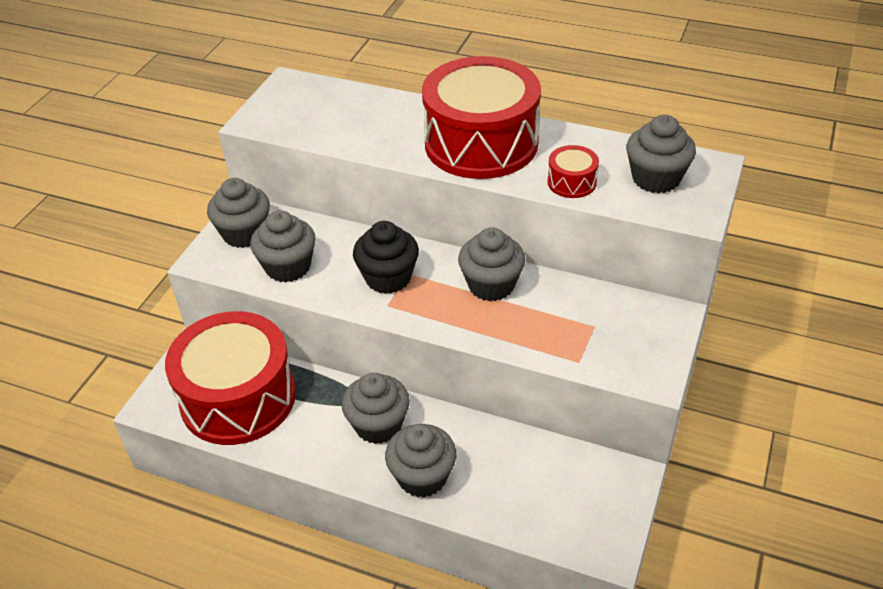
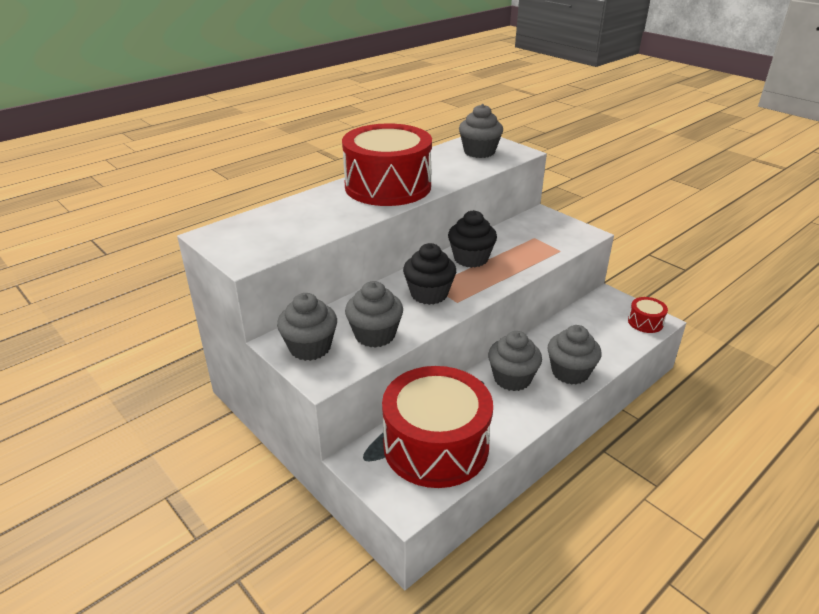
camera: 65 degrees left, 10 degrees down
grey cupcake [458,228,525,301] -> black cupcake [448,210,497,268]
red drum [547,145,599,198] -> red drum moved to [628,297,668,333]

